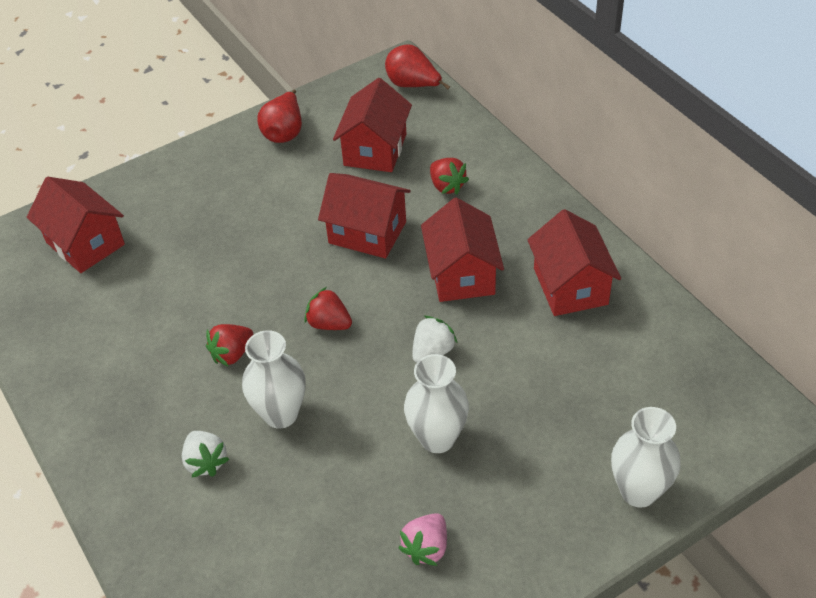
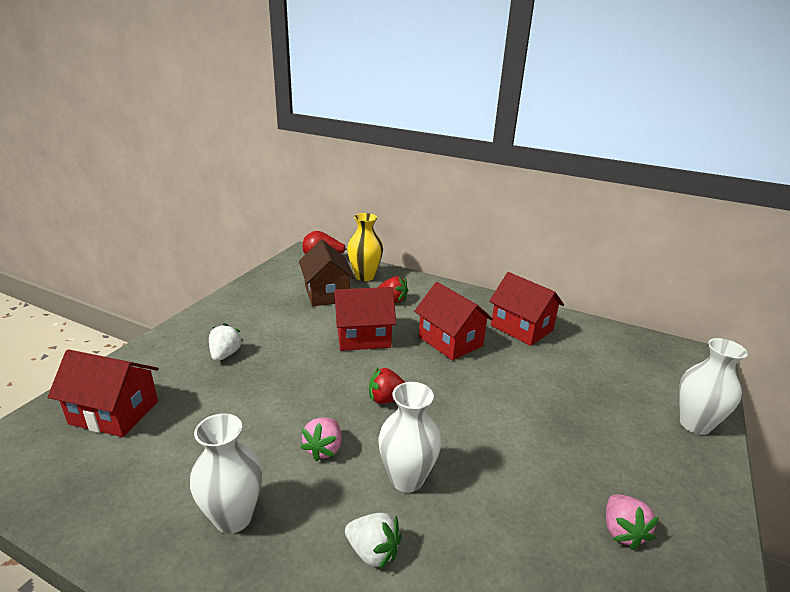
camera: 35 degrees left, 20 degrees down
red strawberry [206,324,254,367] -> pink strawberry [300,418,342,461]
red pear [257,90,302,143] -> none
red house [333,78,412,172] -> brown house [299,240,355,306]
white vase [404,354,469,453] -> white vase moved to [190,413,262,534]
white strawberry [412,316,458,363] -> white strawberry moved to [209,323,244,361]
none -> yellow vase [347,213,383,281]

